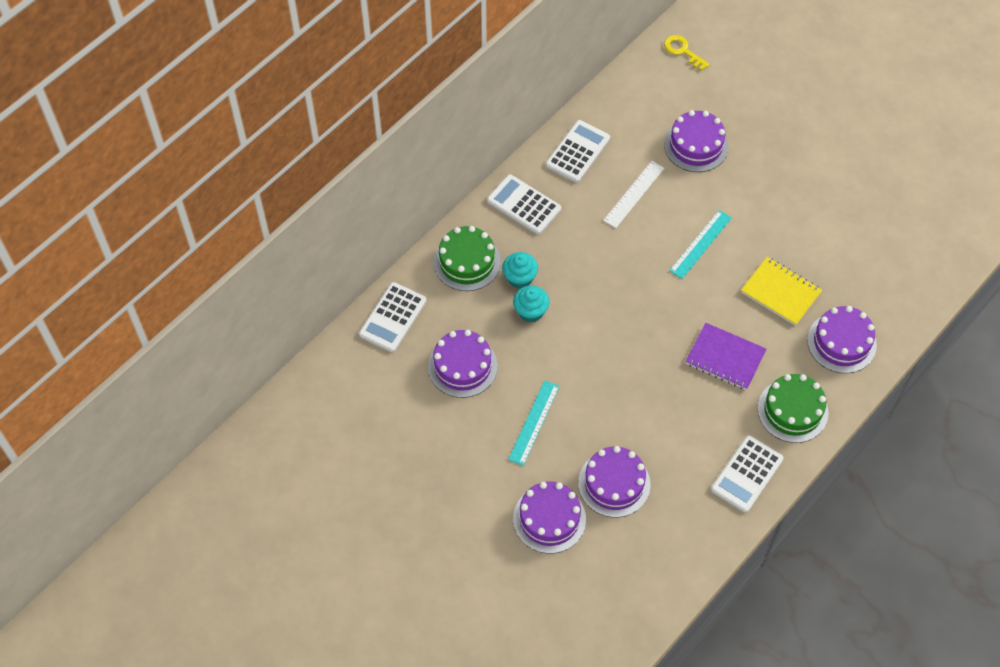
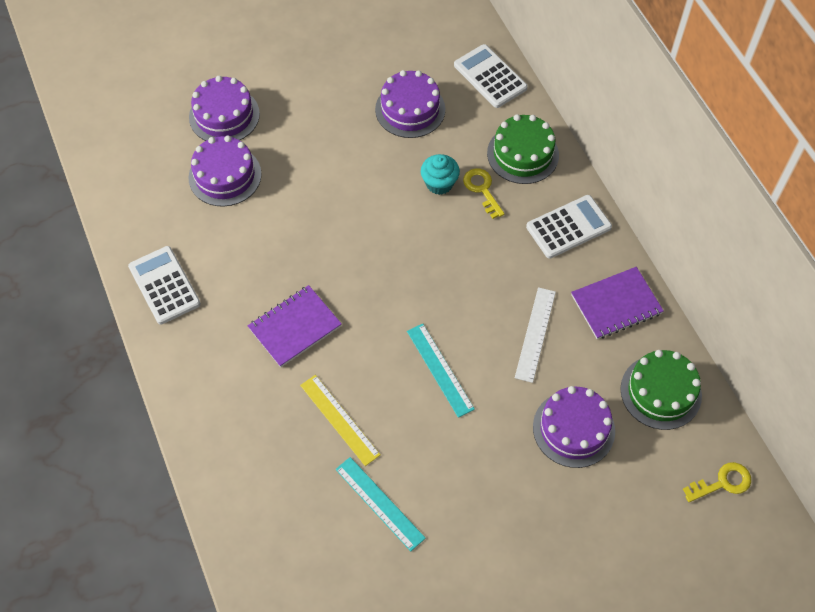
camera: 115 degrees right, 0 degrees up
turquoise cupcake [502,252,538,289] -> yellow key [463,168,504,219]
turquoise ruler [508,380,560,466] -> turquoise ruler moved to [335,457,426,551]
white calculator [546,120,610,183] -> purple notebook [571,267,664,339]
white ruler [603,161,664,228] -> white ruler turned 45 degrees clockwise [515,287,556,383]
yellow notebook [741,257,822,326] -> yellow ruler [300,375,381,466]
green cake [758,374,828,443] -> green cake moved to [621,350,702,430]
purple cake [807,306,877,373] -> none

